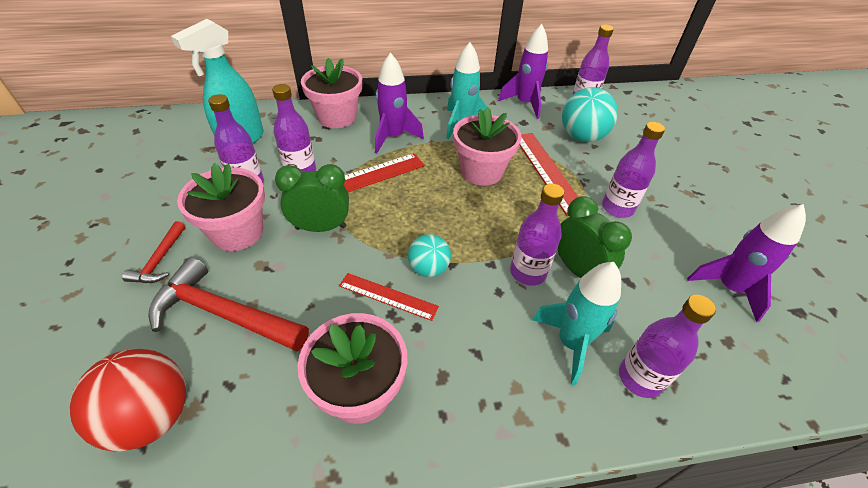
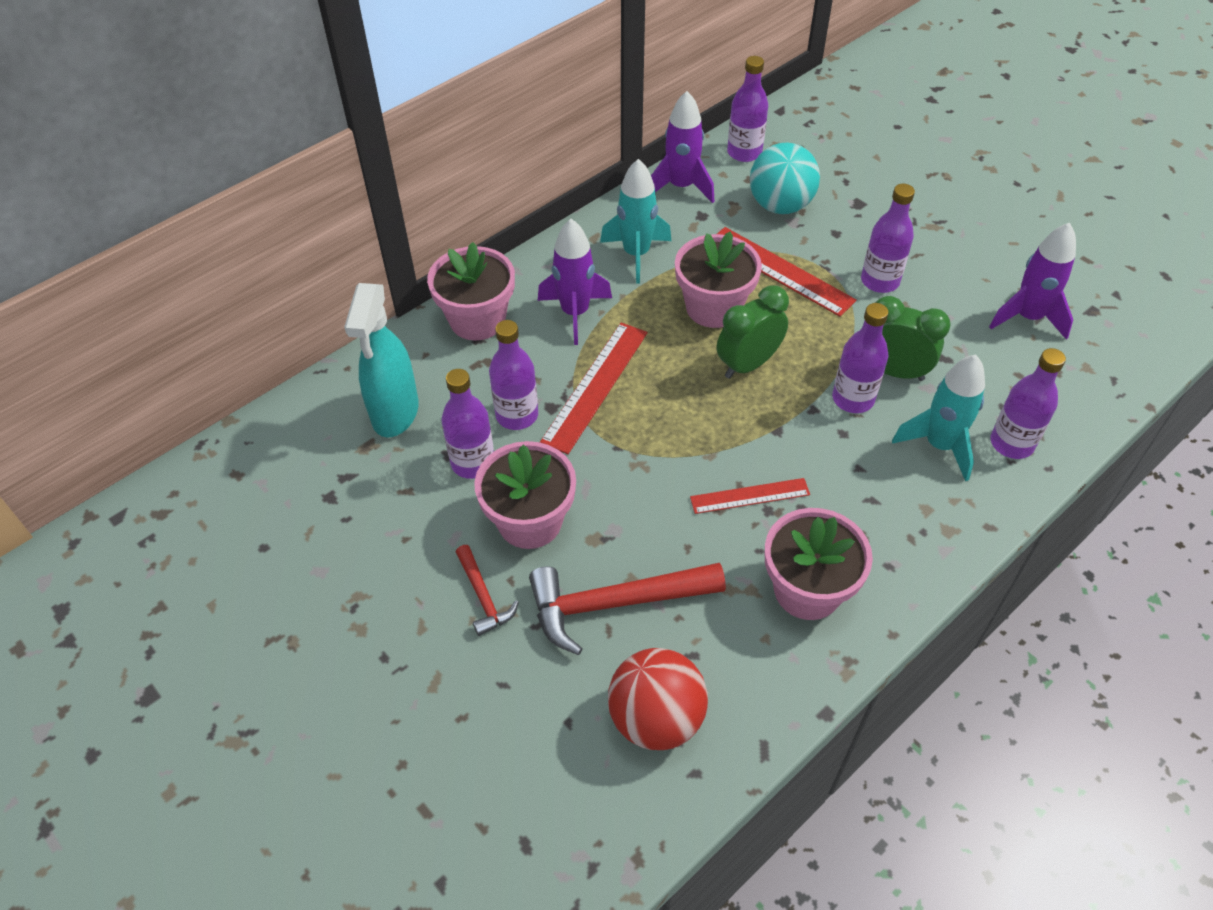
camera: 30 degrees left, 5 degrees up
green clock [275,164,349,232] -> green clock moved to [717,285,789,379]
turquoise ball [408,234,451,277] -> none

